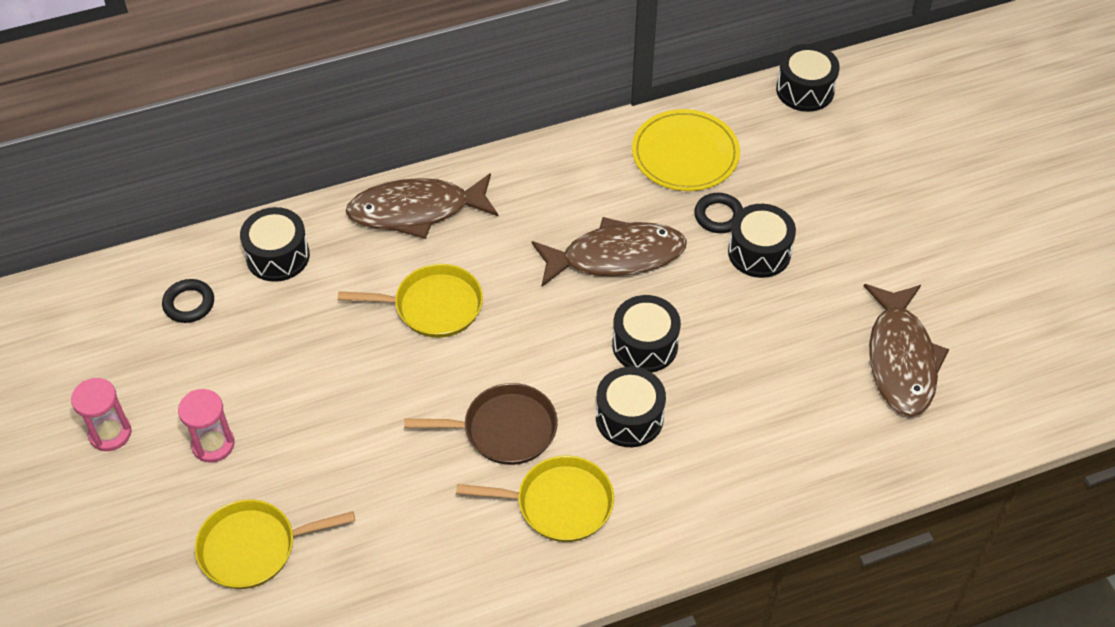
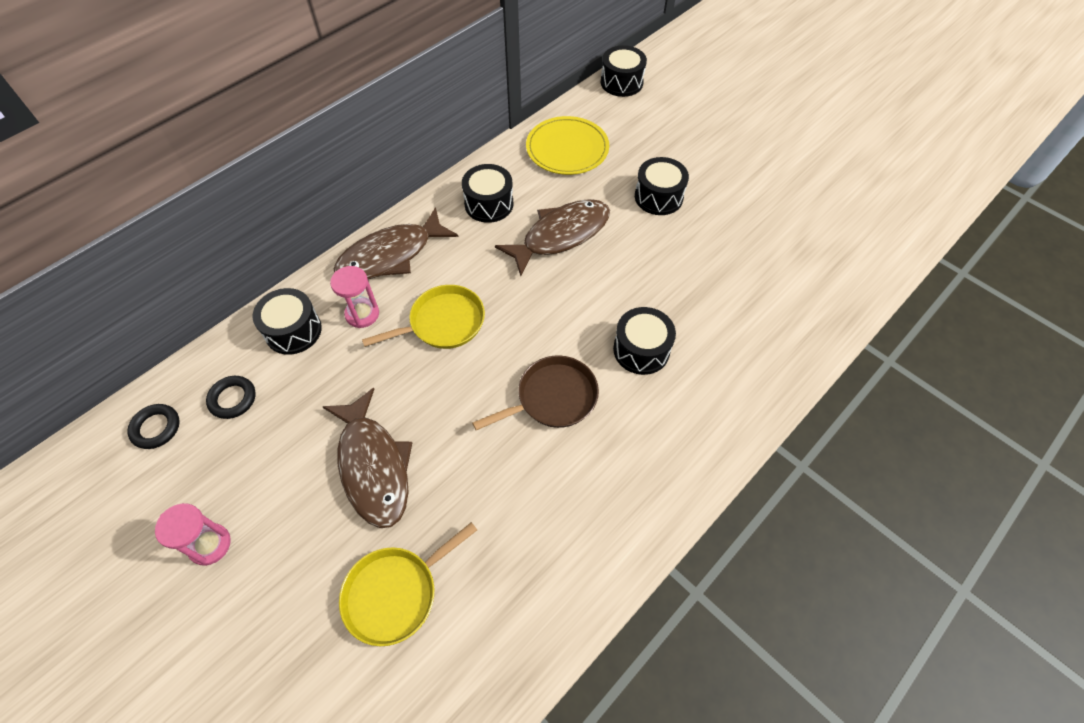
camera: 25 degrees left, 5 degrees up
pink hourglass [178,389,235,463] -> pink hourglass moved to [330,266,379,328]
yellow pan [456,455,614,542] -> none
black drum [612,295,681,372] -> black drum moved to [462,164,513,223]
black ring [694,193,743,233] -> black ring moved to [127,404,180,449]
brown fish [864,284,949,416] -> brown fish moved to [322,388,412,528]

